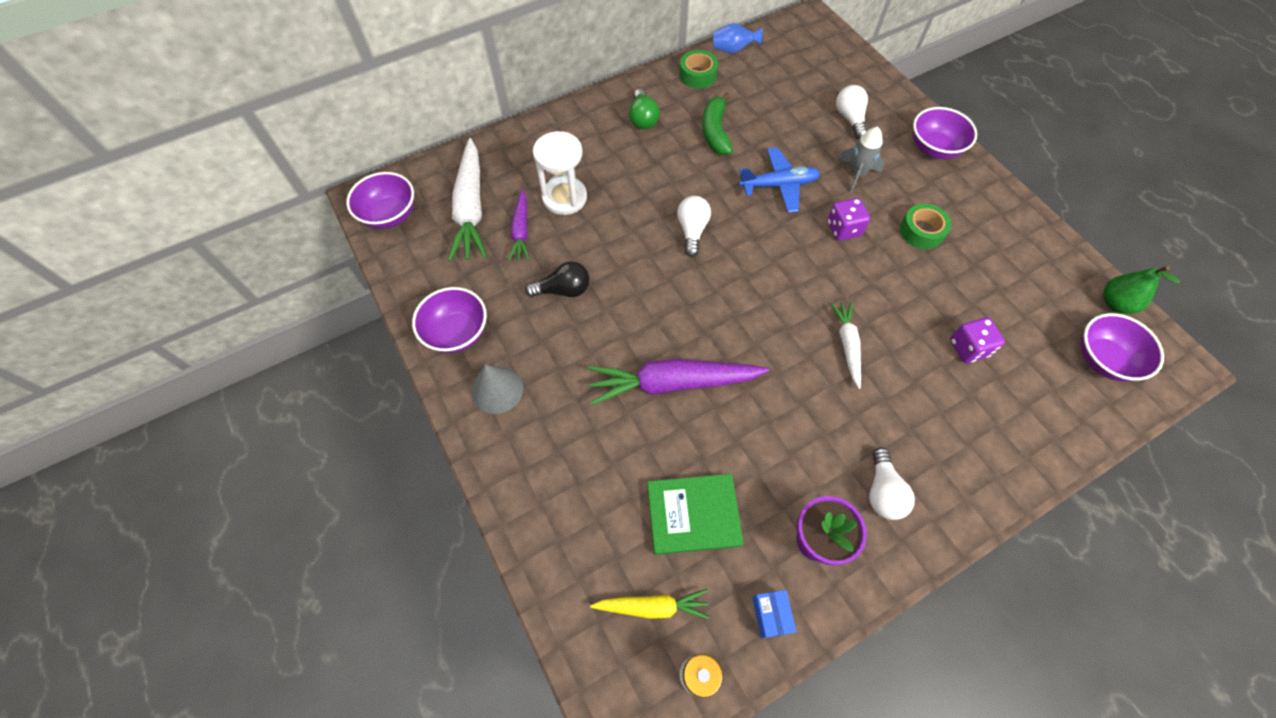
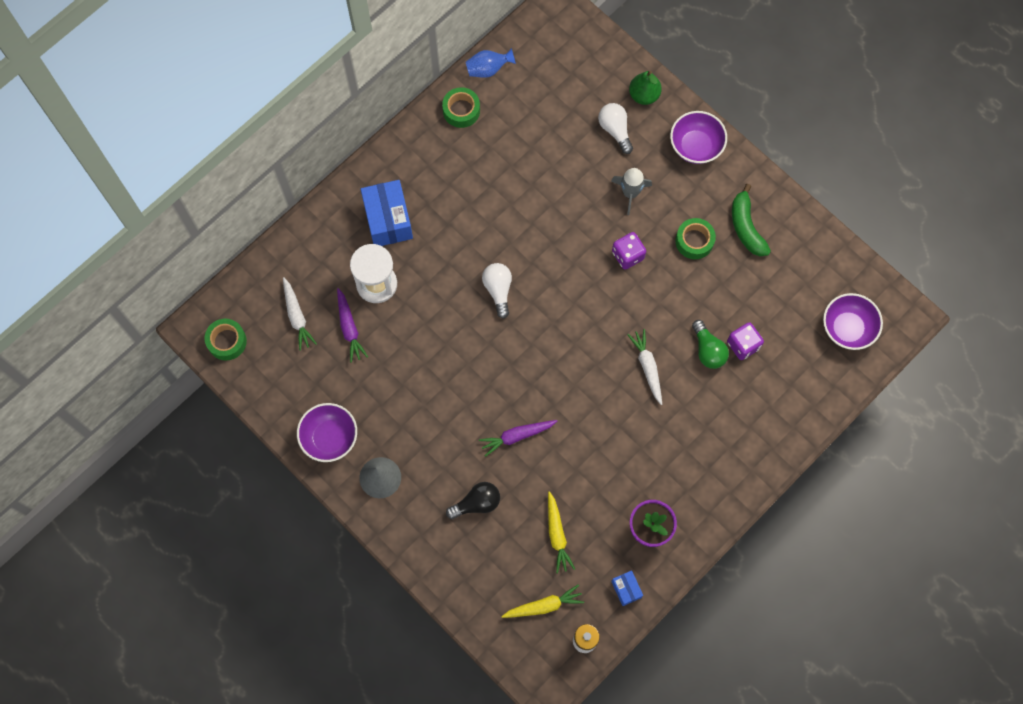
camera: 15 degrees left, 10 degrees up
purple bowl [346,172,414,229] -> green tape [205,319,247,360]
white carrot [448,138,487,262] -> white carrot [283,277,317,351], size x0.56
black light bulb [525,261,590,297] -> black light bulb moved to [446,482,500,519]
purple carrot [588,359,769,405] -> purple carrot [479,420,557,457], size x0.56
green light bulb [629,89,660,129] -> green light bulb moved to [692,320,729,369]
green book [647,474,743,555] -> yellow carrot [548,491,575,573]
green banana [702,92,733,155] -> green banana moved to [732,184,771,256]
blue plane [739,147,820,213] -> none
white light bulb [869,447,915,520] -> none
green pear [1103,266,1180,314] -> green pear moved to [629,71,662,105]
none -> blue box [361,180,413,246]

